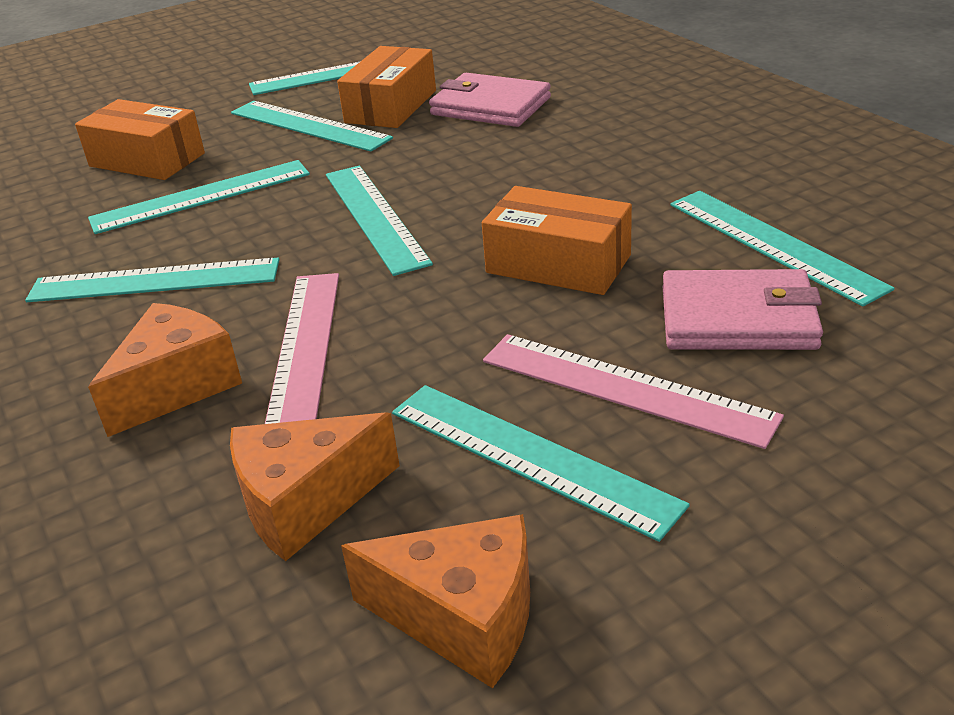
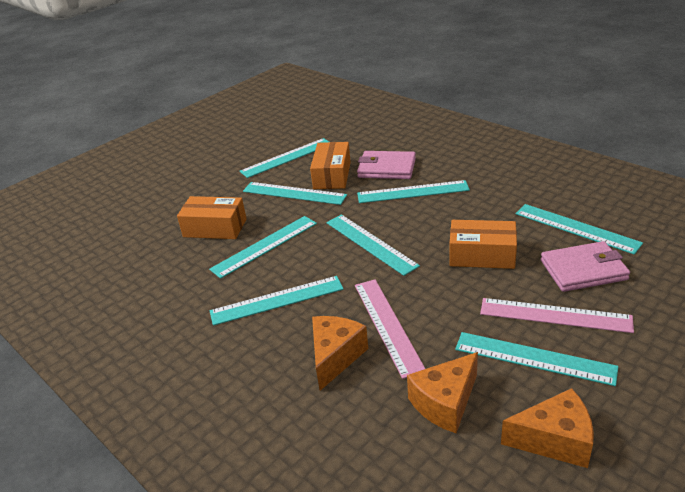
camera: 15 degrees left, 0 degrees up
none -> turquoise ruler [357,180,470,203]

